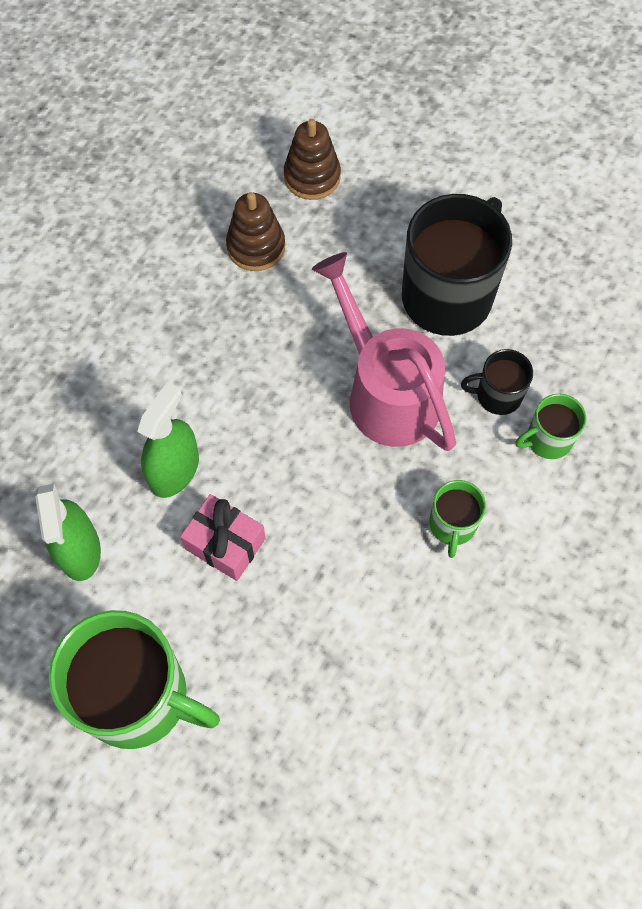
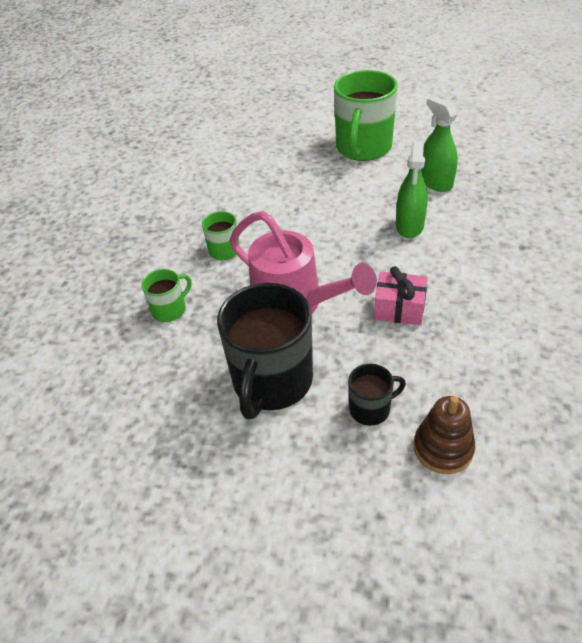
camera: 165 degrees right, 20 degrees down
green mug [49,610,220,749] -> green mug turned 75 degrees counterclockwise [334,70,398,161]
pink gift [180,494,266,581] -> pink gift moved to [374,266,428,325]
brown stacking toy [226,192,285,271] -> none
black mug [461,349,533,415] -> black mug moved to [348,364,406,426]

